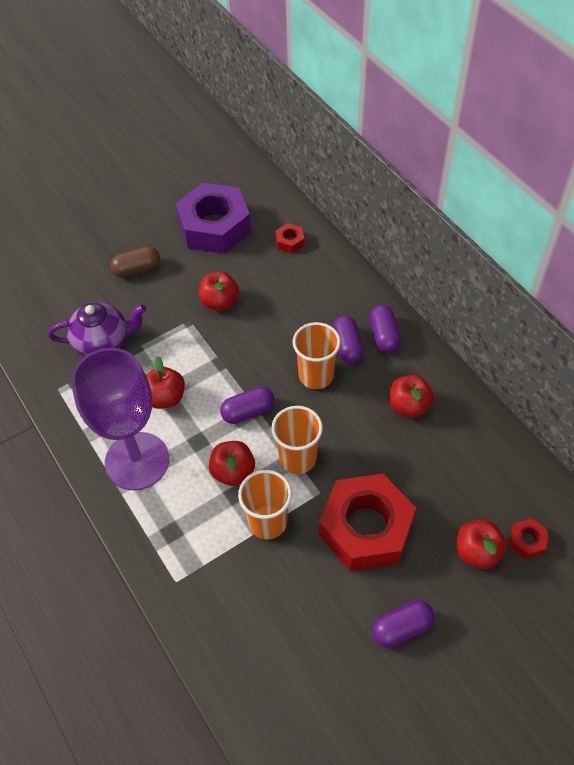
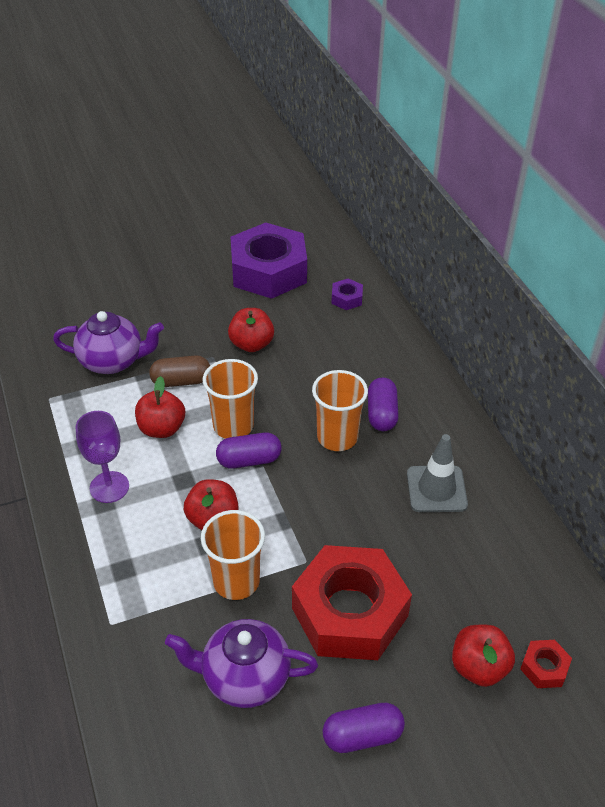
camera: 10 degrees right, 10 degrees down
purple goblet [71,348,169,490] -> purple goblet [76,411,129,503], size x0.52
brown capsule [110,246,160,278] -> brown capsule moved to [149,356,210,387]
orange cup [271,406,323,474] -> orange cup moved to [203,359,258,439]
red nut [276,223,304,253] -> purple nut [331,278,363,310]
purple capsule [369,305,401,352] -> none
red apple [389,375,434,418] -> grey traffic cone [407,434,468,512]
none -> purple teapot [165,619,318,708]

